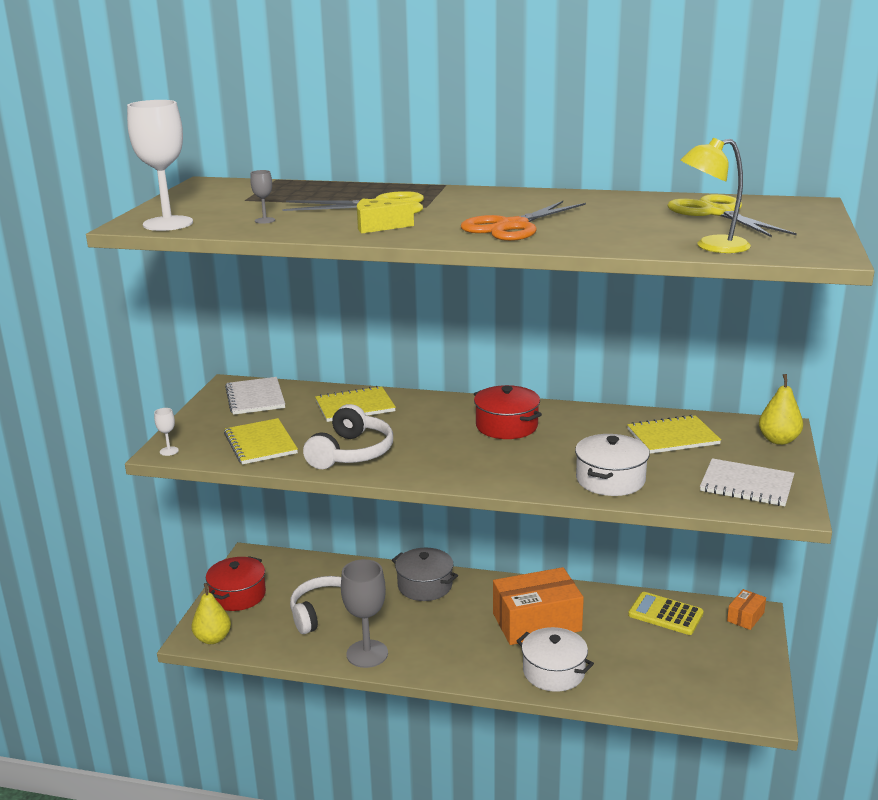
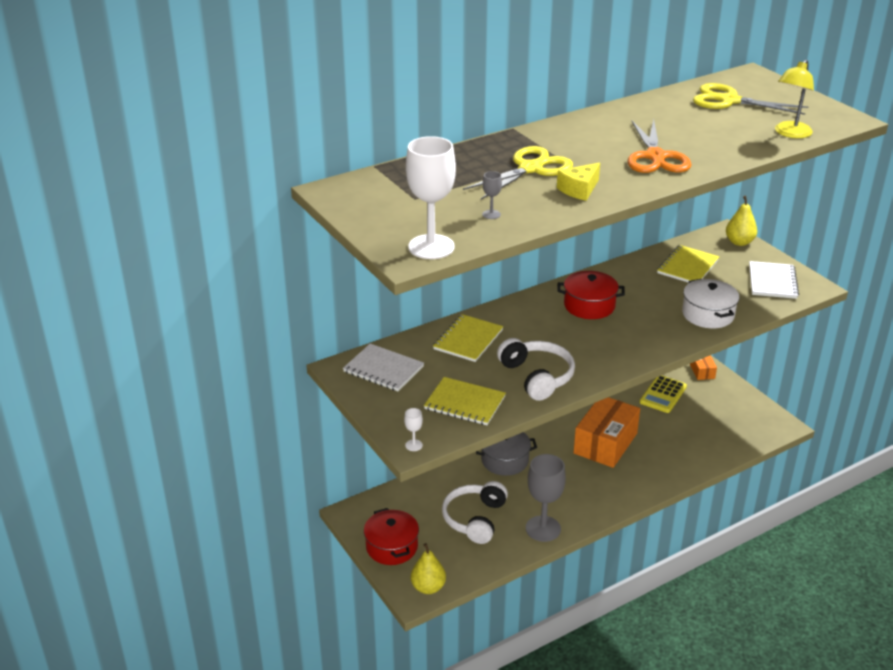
camera: 45 degrees left, 10 degrees up
white pot [517,627,594,692] -> none
yellow calculator [628,592,704,635] -> yellow calculator turned 45 degrees counterclockwise [640,375,687,413]
white notebook [700,458,795,506] -> white notebook turned 60 degrees counterclockwise [749,261,799,299]

